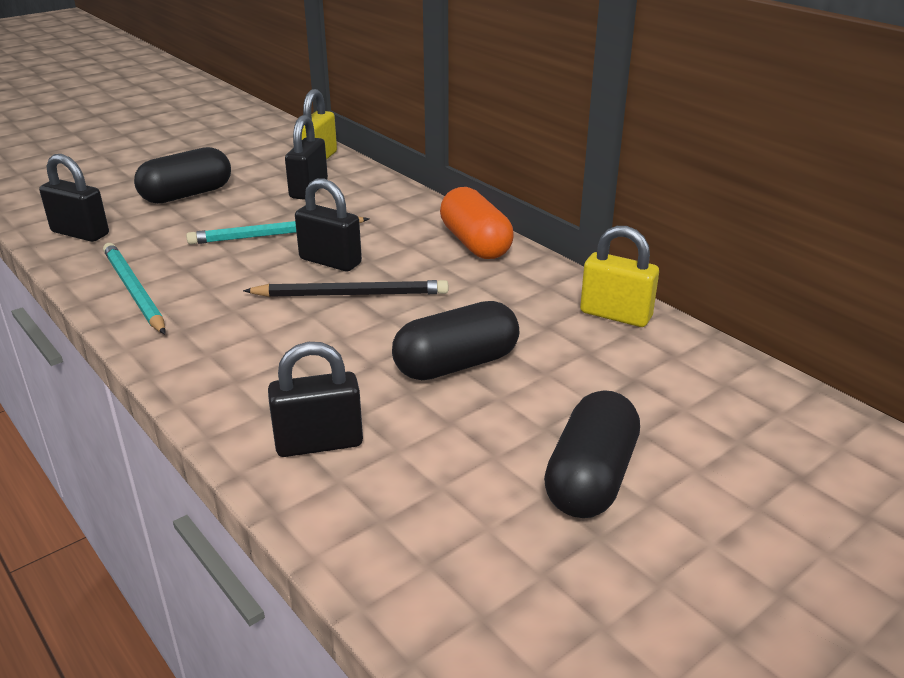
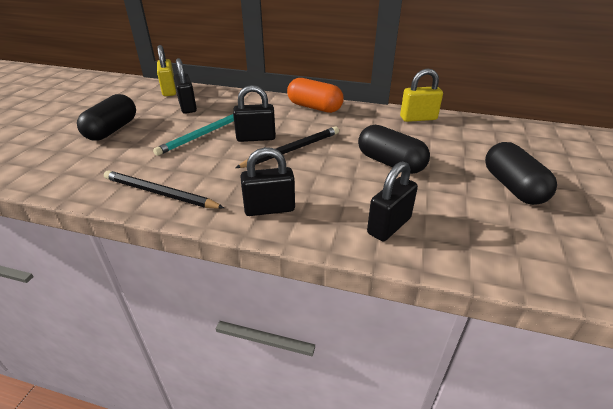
camera: 35 degrees left, 5 degrees up
black padlock [39,154,109,242] -> black padlock moved to [240,147,295,216]
turquoise pencil [103,243,166,334] -> black pencil [104,170,224,209]
black capsule [392,301,519,380] -> black capsule turned 75 degrees counterclockwise [358,125,430,174]

